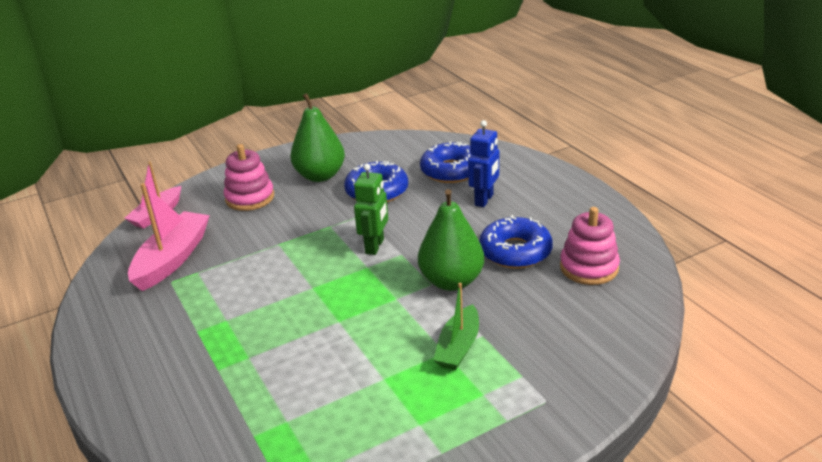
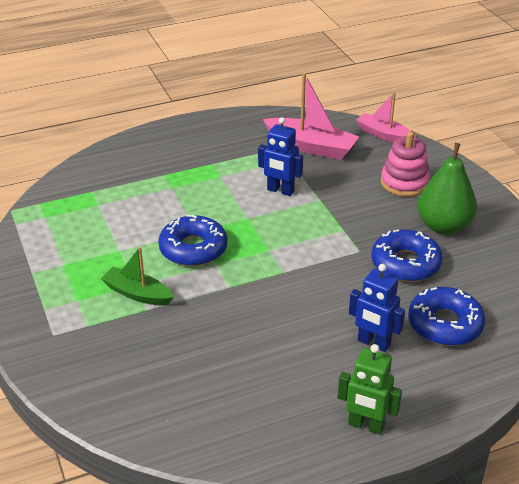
camera: 95 degrees right, 5 degrees up
green robot [354,164,388,255] -> green robot moved to [337,344,402,435]
green pear [418,189,484,291] -> none
blue donut [479,215,553,269] -> blue donut moved to [158,215,228,266]
pink stacking toy [560,207,620,285] -> none
none -> blue robot [258,117,303,196]

